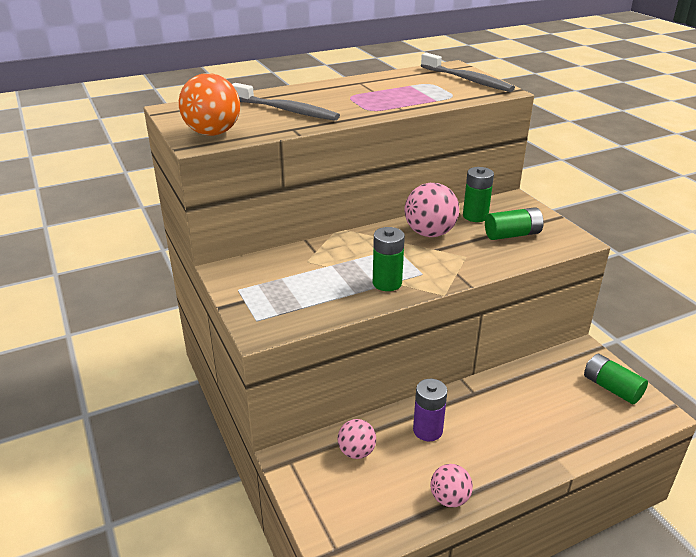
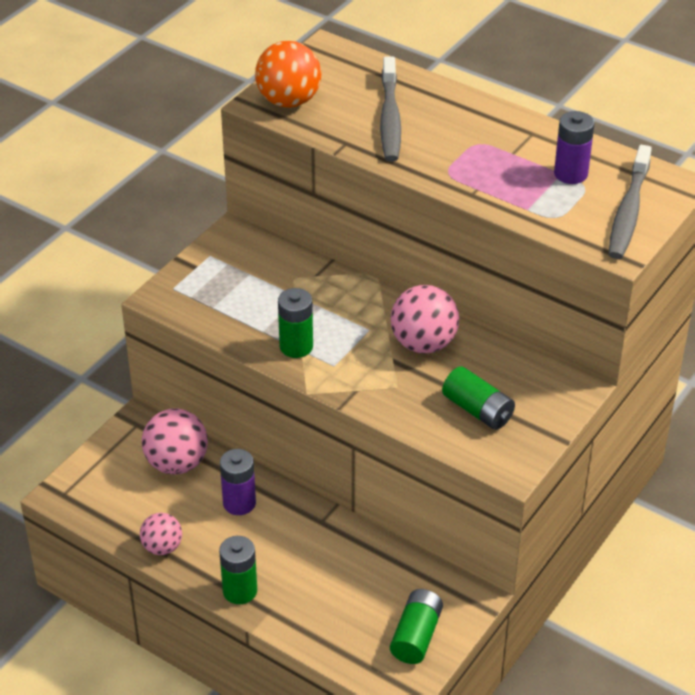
camera: 60 degrees right, 10 degrees up
pink ball [338,419,376,459] -> pink ball [142,408,208,474], size x1.62
green battery [463,167,494,222] -> green battery moved to [219,536,257,604]
none -> purple battery [554,111,595,184]

